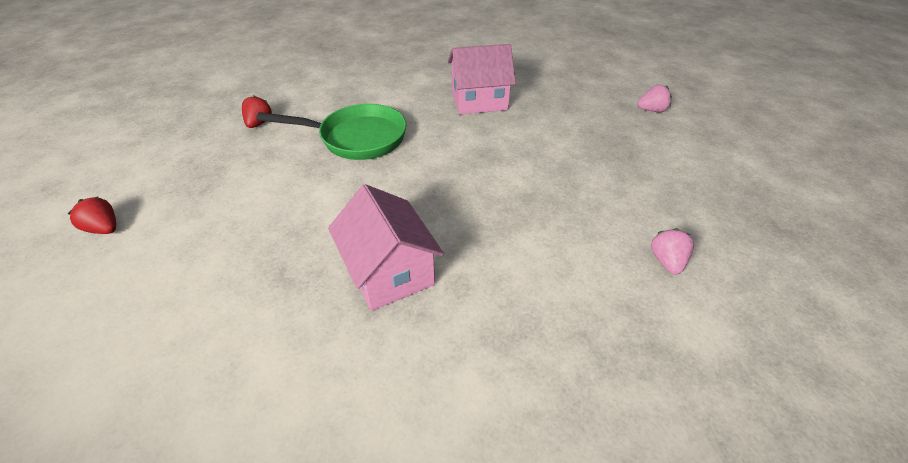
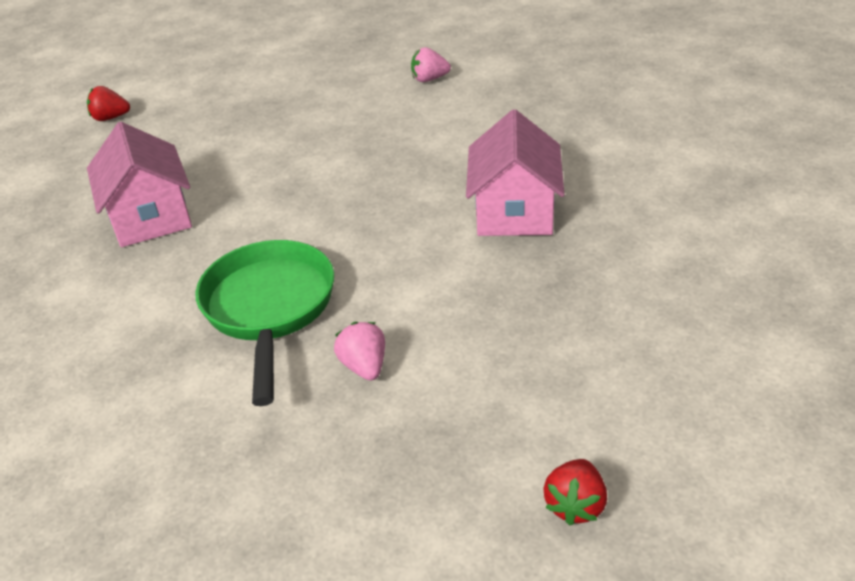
camera: 100 degrees left, 5 degrees down
red strawberry [242,95,272,128] -> red strawberry moved to [87,86,130,121]
pink house [328,184,444,311] -> pink house turned 45 degrees counterclockwise [466,109,565,236]
pink strawberry [637,85,672,112] -> pink strawberry moved to [334,322,385,380]

